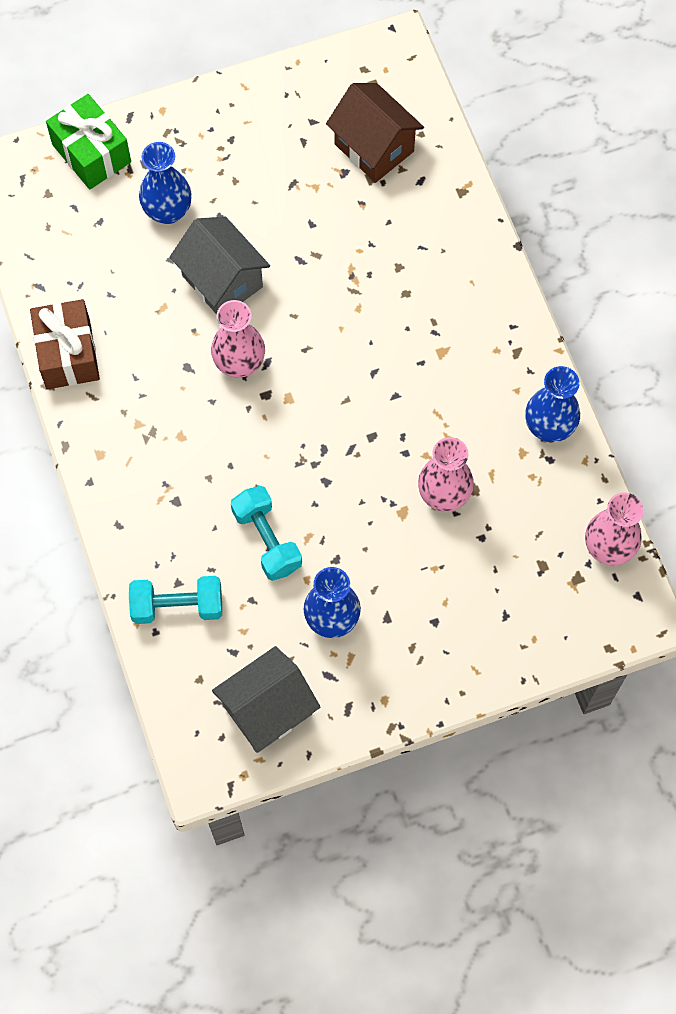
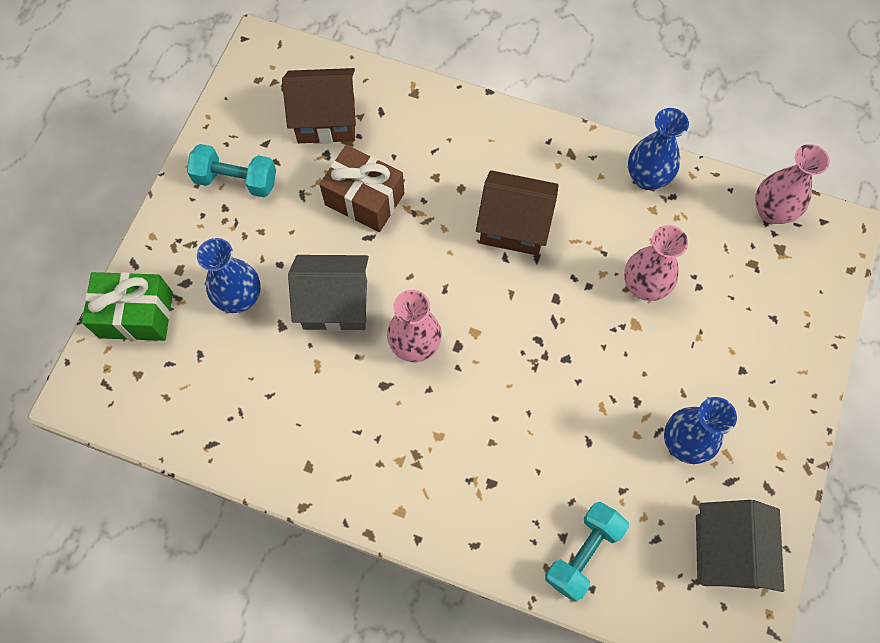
camera: 50 degrees left, 0 degrees up
brown gift [30,299,100,389] -> brown gift moved to [320,145,404,232]
turquoise dumbbell [231,486,302,581] -> turquoise dumbbell moved to [187,144,276,197]
none -> brown house [476,170,559,256]

